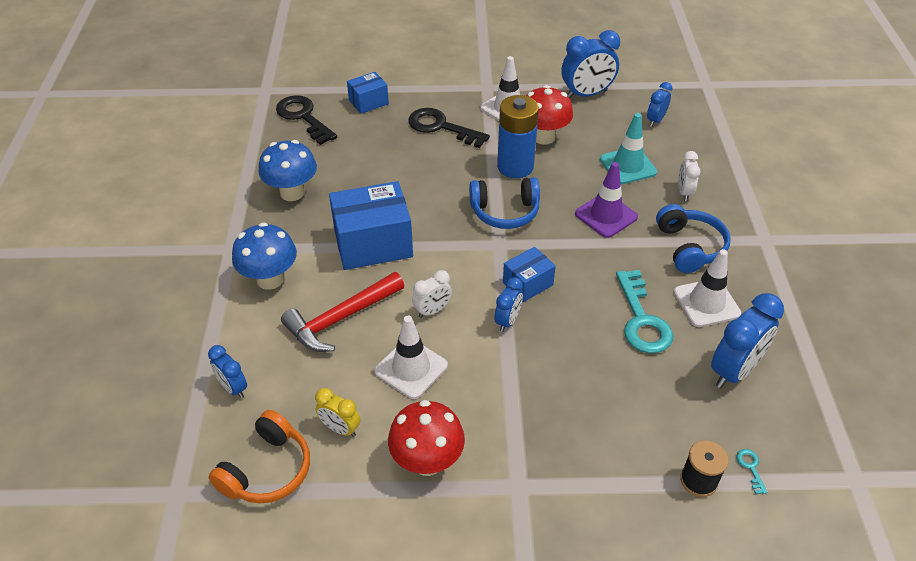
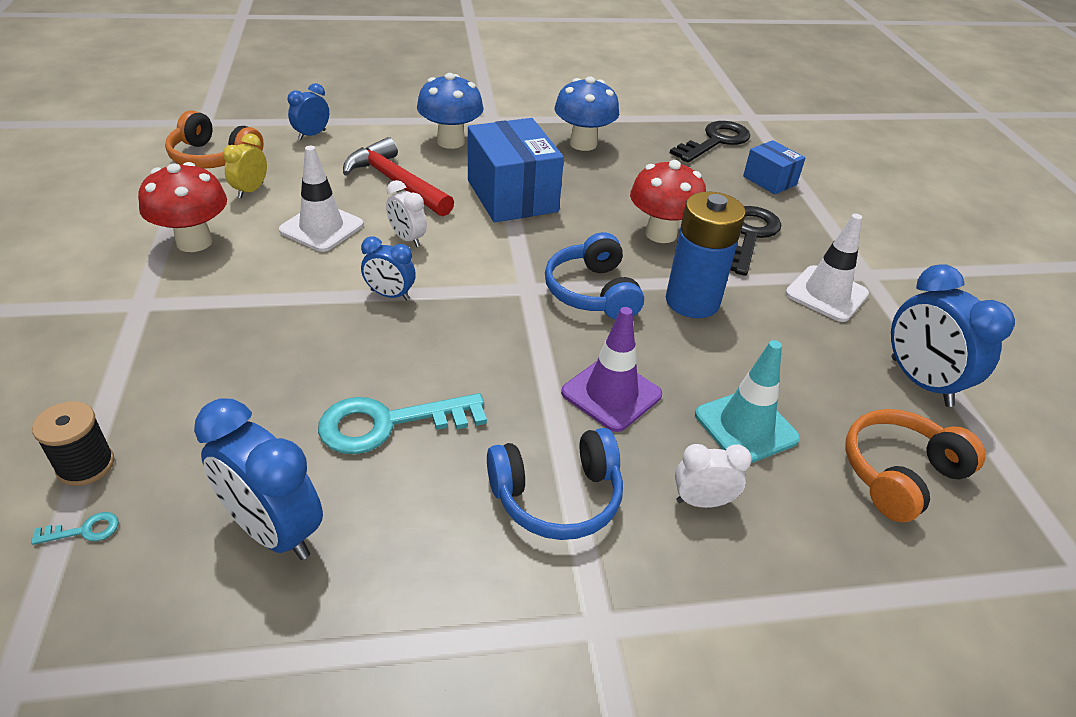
camera: 80 degrees right, 5 degrees down
blue box [503,247,556,302] -> none
red mushroom [526,85,573,145] -> red mushroom moved to [630,160,706,243]
blue clock [647,82,672,127] -> orange headphones [846,409,986,522]
white traffic cone [674,249,741,327] -> none

